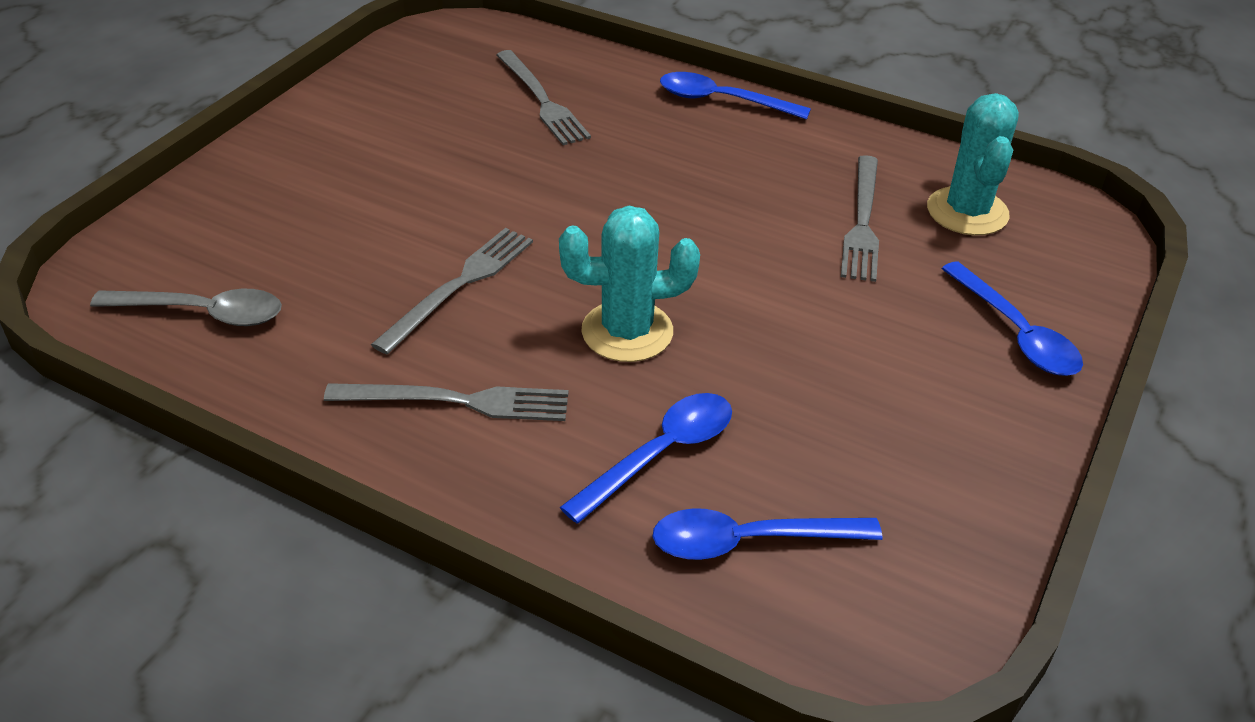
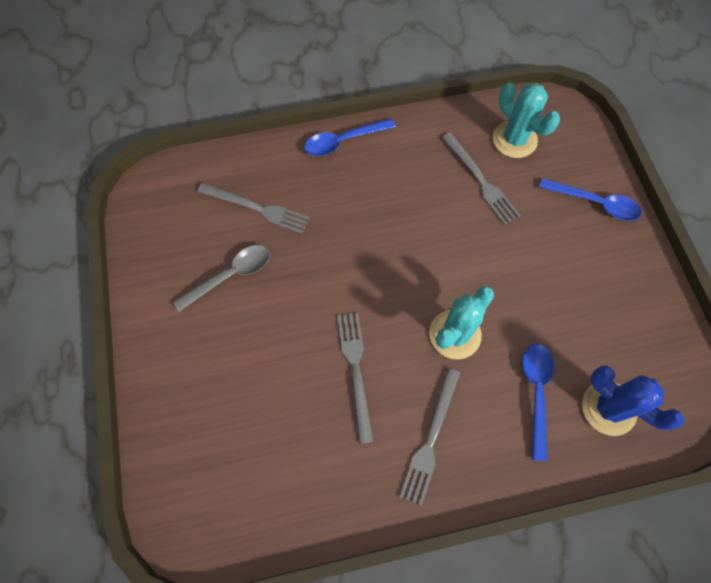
camera: 40 degrees left, 25 degrees up
grey spoon [90,289,282,326] -> grey spoon moved to [173,245,270,312]
grey fork [324,383,568,421] -> grey fork turned 150 degrees clockwise [400,368,460,506]
blue spoon [653,508,882,560] -> blue cactus [582,365,684,436]

